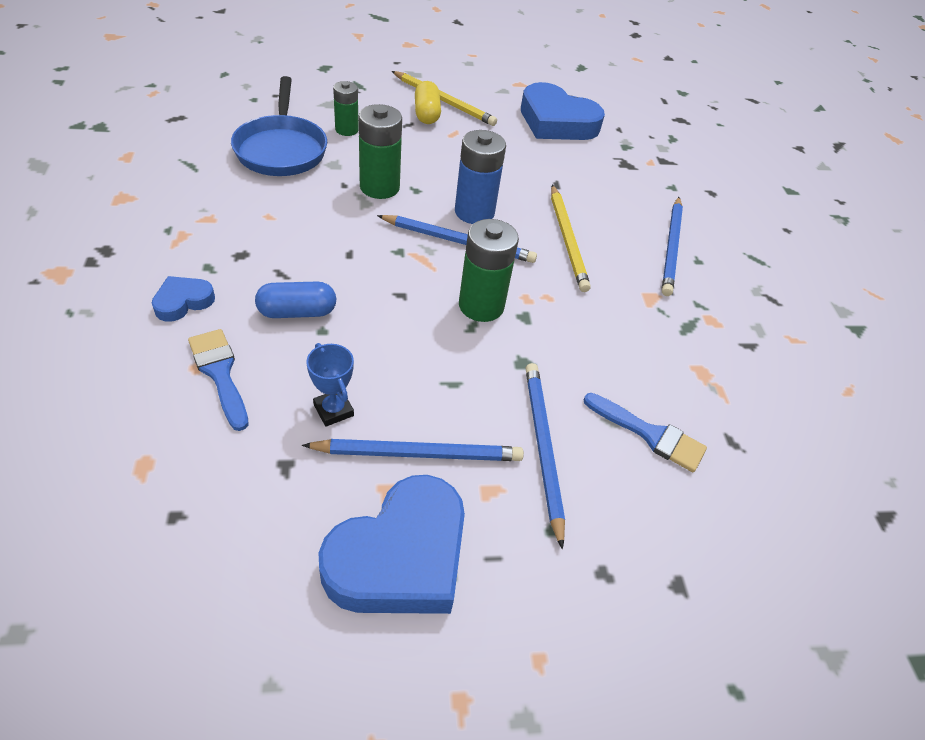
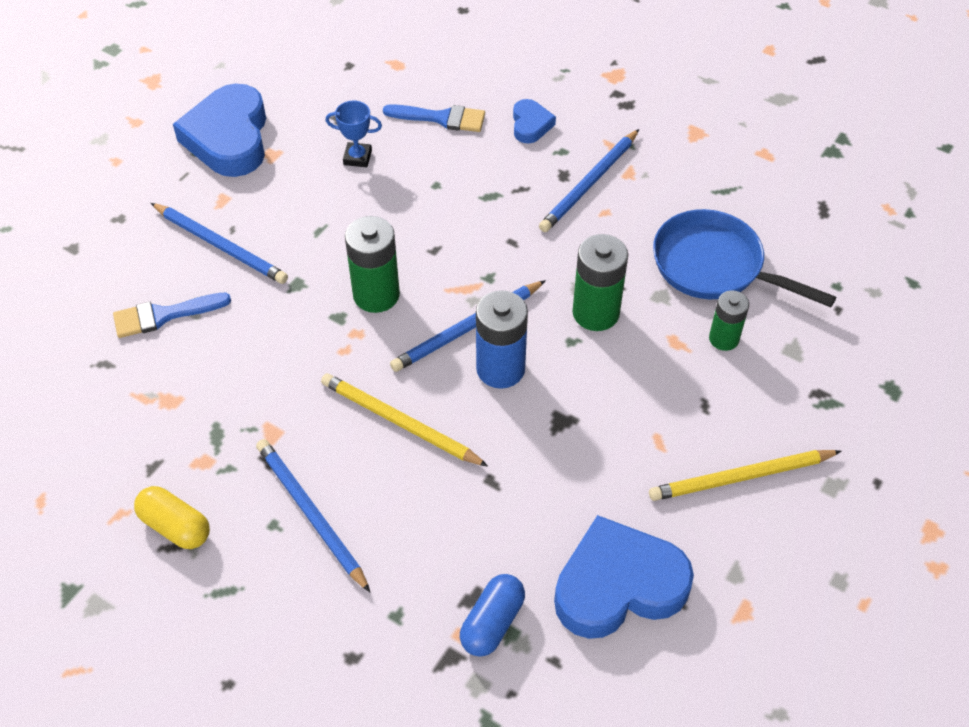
camera: 135 degrees right, 5 degrees up
blue capsule [255,281,336,318] -> blue capsule moved to [460,574,525,657]
blue pencil [302,439,524,461] -> blue pencil moved to [539,129,639,232]
yellow capsule [415,81,441,124] -> yellow capsule moved to [134,486,210,549]

